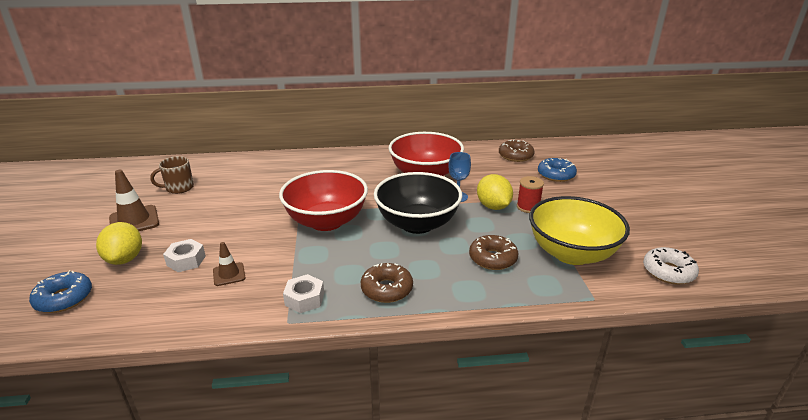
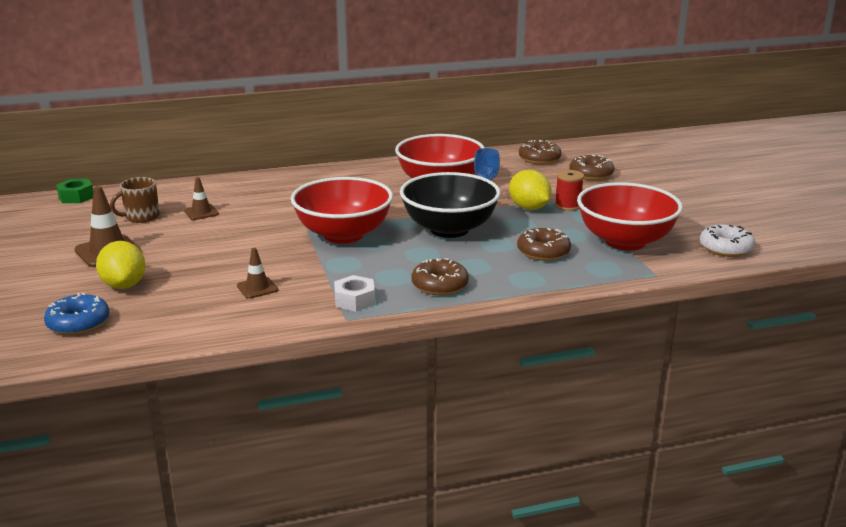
camera: 10 degrees left, 5 degrees down
white nut [163,239,206,272] -> none
yellow bowl [529,196,630,265] -> red bowl [577,182,683,250]
blue donut [538,158,577,182] -> brown donut [569,155,614,180]
none -> green nut [56,179,93,203]
none -> brown traffic cone [184,177,219,220]

